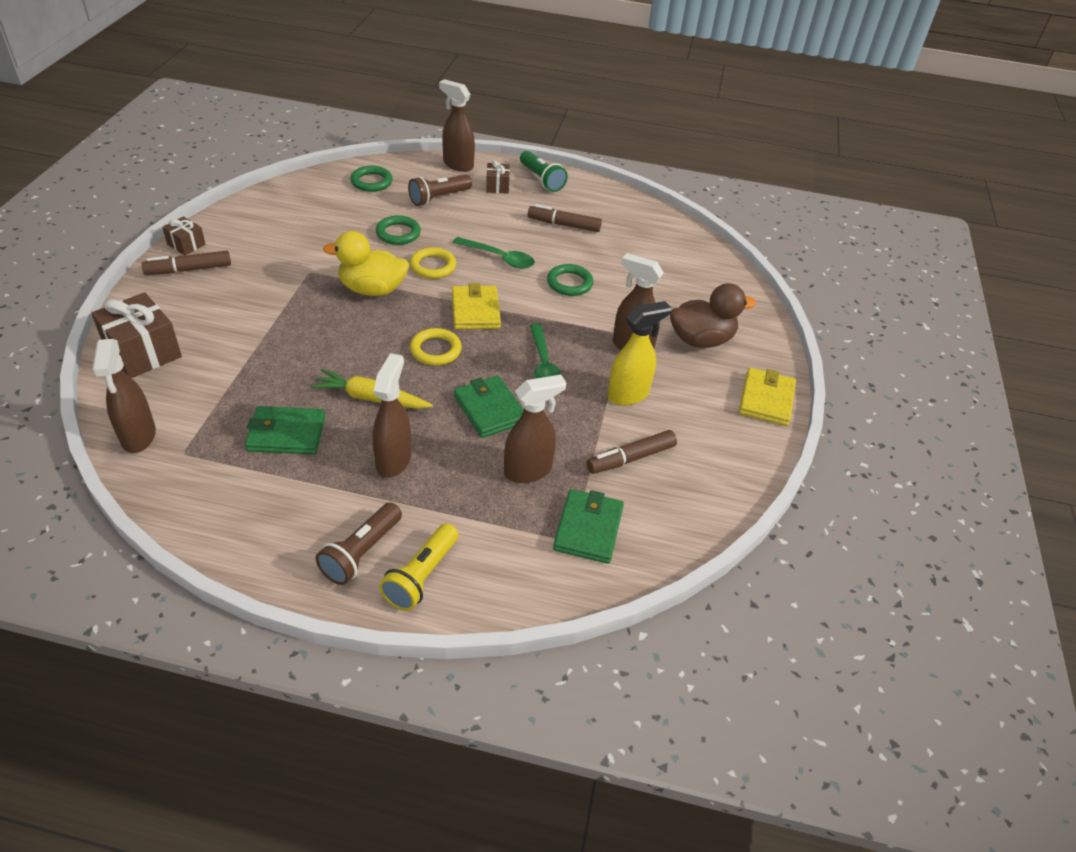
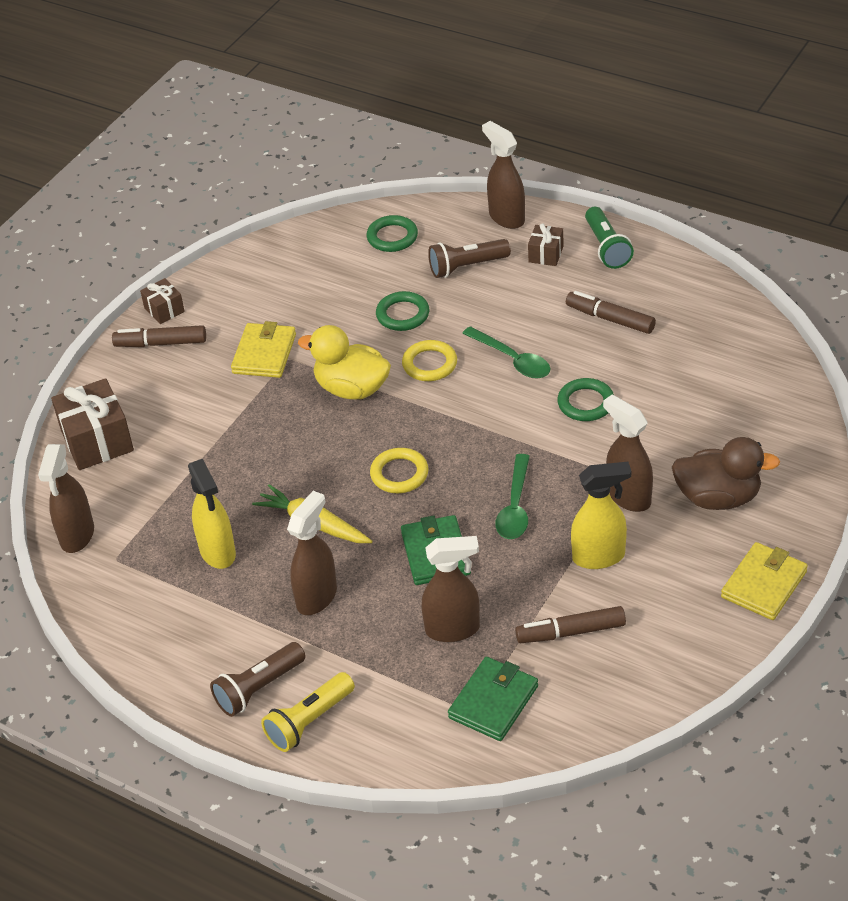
camera: 25 degrees right, 0 degrees up
green wallet [245,406,325,454] -> yellow spray bottle [188,459,236,569]
yellow wallet [452,283,501,329] -> yellow wallet moved to [231,321,296,378]

